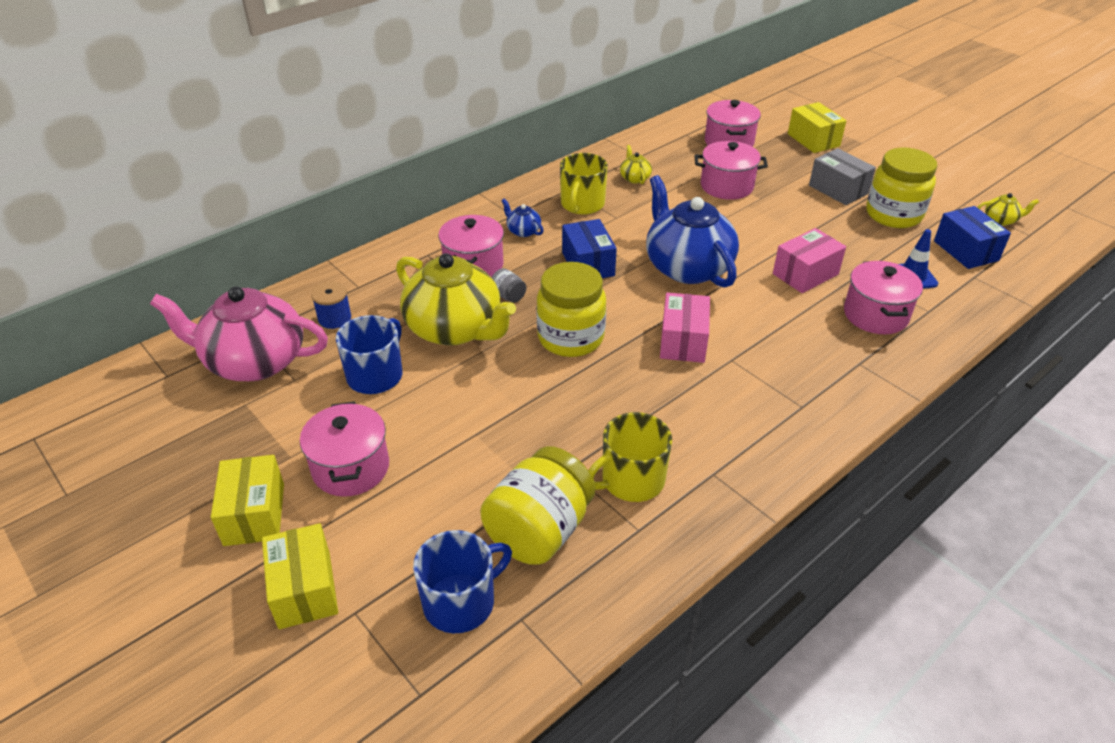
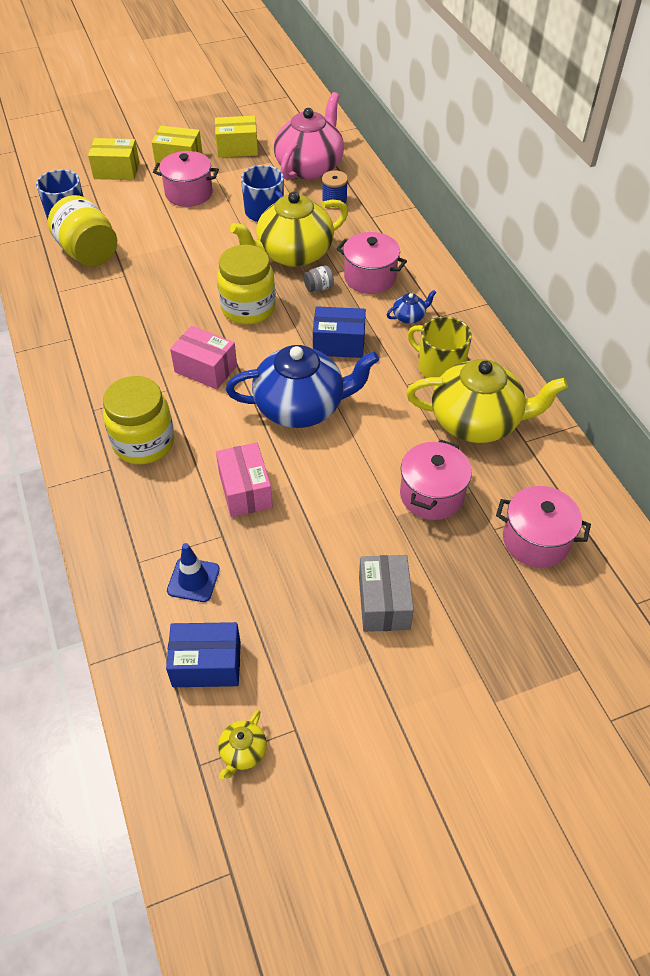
camera: 110 degrees right, 10 degrees up
yellow mug [588,412,672,502] -> none
yellow teapot [620,145,652,184] -> yellow teapot [406,359,568,443], size x2.46
yellow box [788,102,846,153] -> yellow box moved to [215,116,258,158]
grey box [809,148,876,205] -> grey box turned 75 degrees counterclockwise [359,555,414,632]
pink pot [844,261,923,334] -> none
yellow jar [866,148,937,228] -> yellow jar moved to [103,376,174,464]

